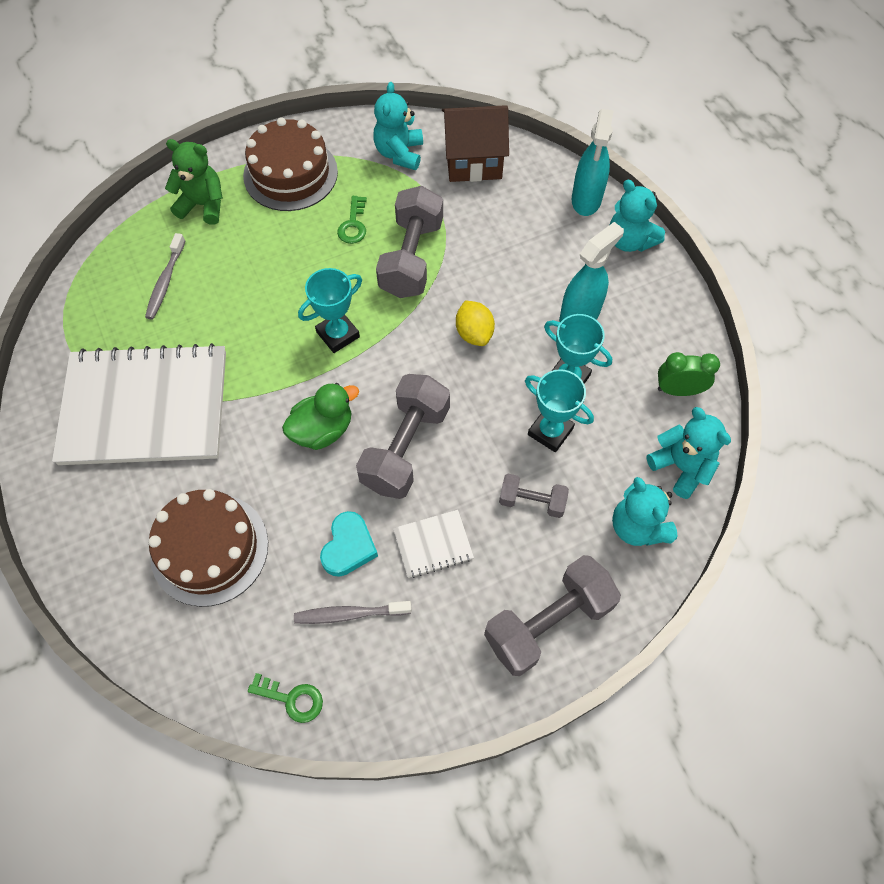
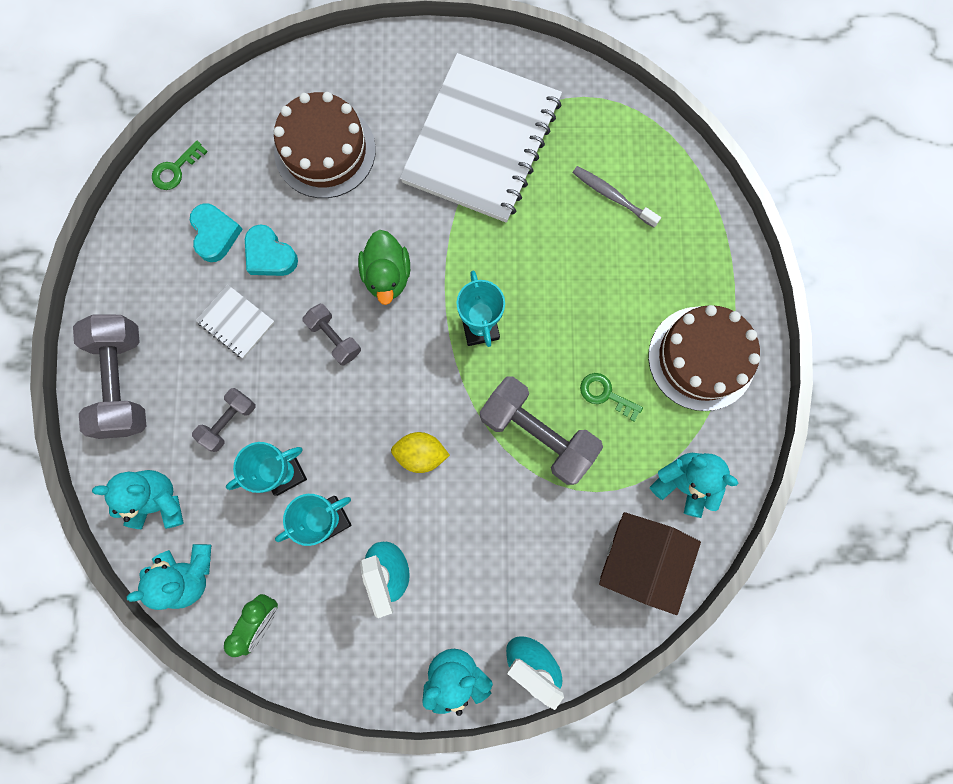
camera: 115 degrees right, 15 degrees up
green teddy bear [165,139,223,225] -> none
grey toothbrush [294,601,412,624] -> turquoise heart [190,204,243,262]
grey dumbbell [356,374,450,499] -> grey dumbbell [302,304,361,366], size x0.54
white notebook [393,510,474,578] -> white notebook turned 60 degrees counterclockwise [196,285,275,359]

